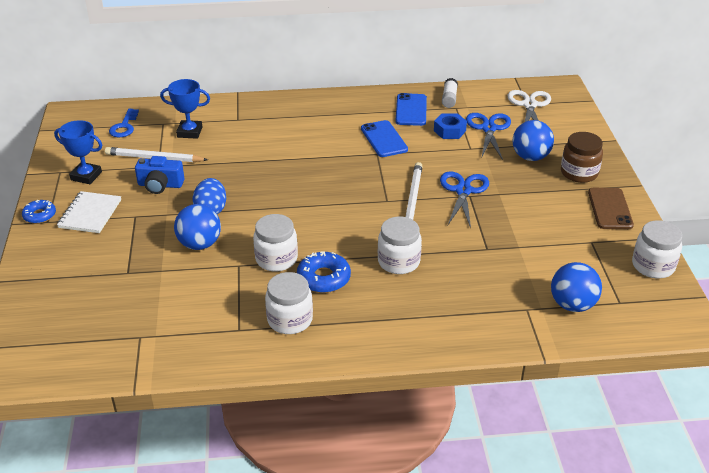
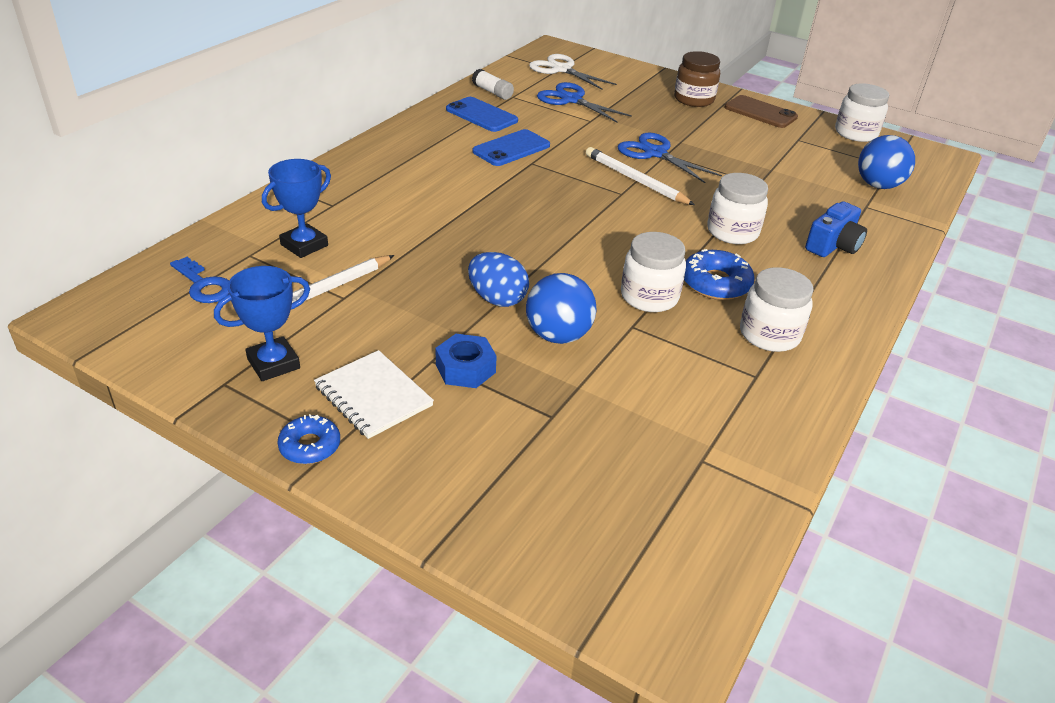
camera: 55 degrees left, 0 degrees up
blue camera [135,156,184,194] -> blue camera moved to [805,201,867,257]
blue phone [361,120,408,157] -> blue phone turned 60 degrees counterclockwise [473,129,550,166]
blue nut [434,113,467,139] -> blue nut moved to [436,334,497,388]
blue ball [512,120,554,161] -> none

